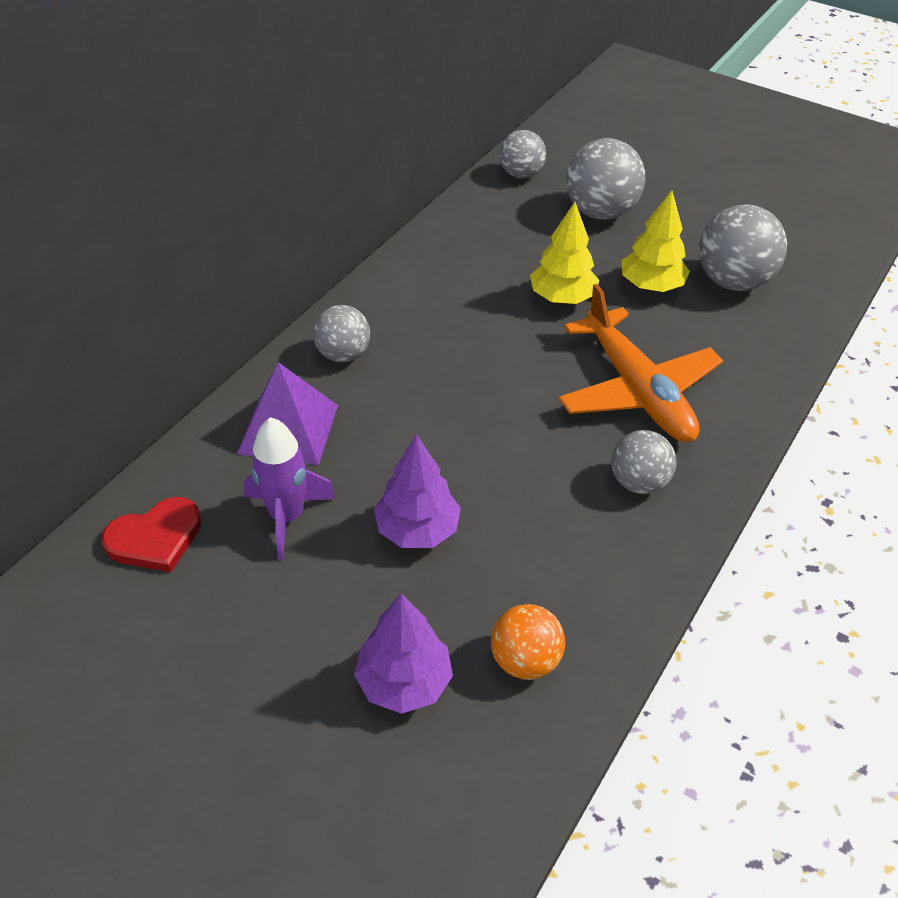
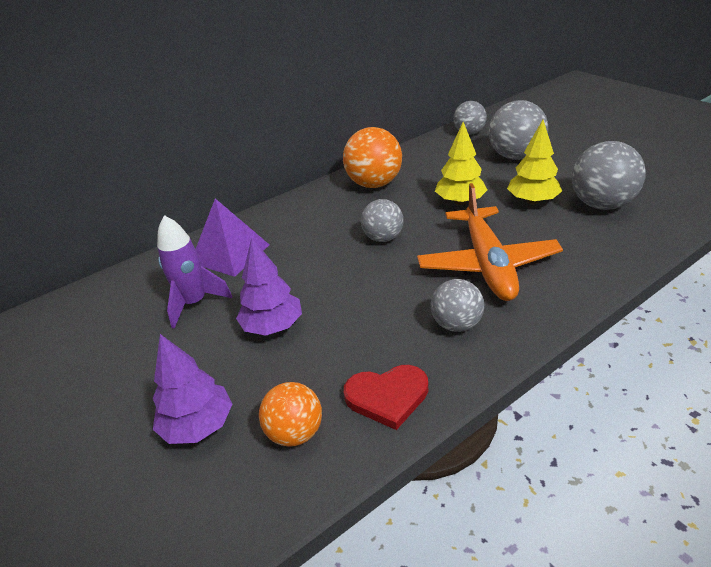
camera: 25 degrees right, 10 degrees down
red heart [101,497,202,572] -> red heart moved to [344,365,428,430]
grey ball [313,305,370,362] -> grey ball moved to [361,199,403,242]
none -> orange ball [343,127,402,188]

